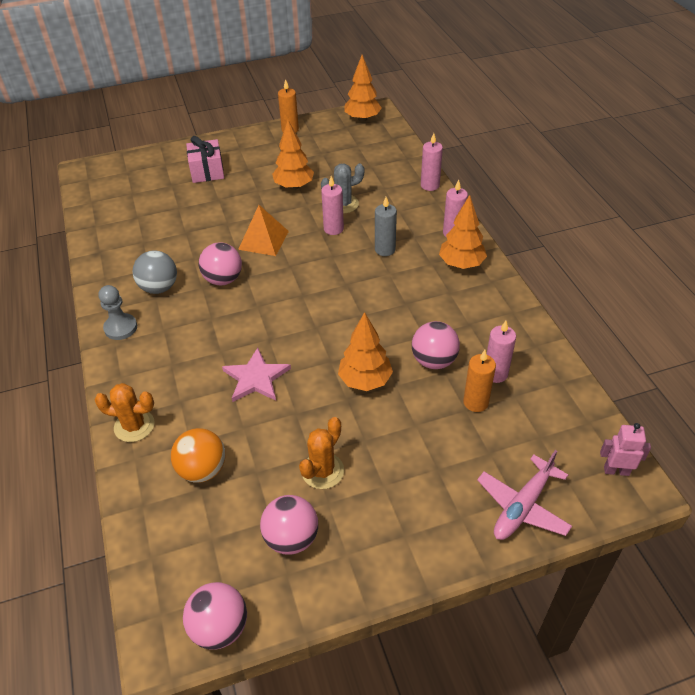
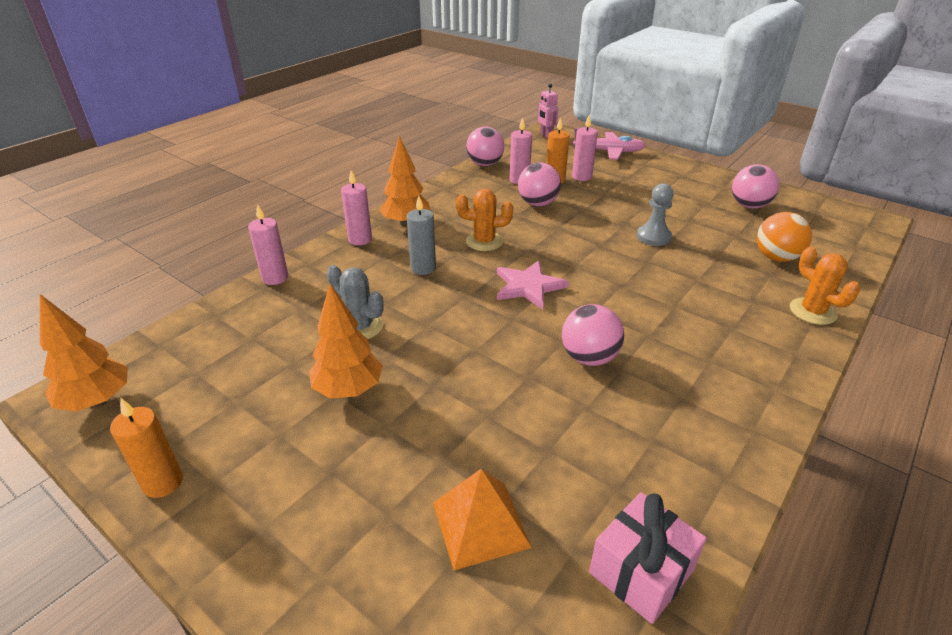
camera: 125 degrees left, 10 degrees down
grey pawn [98,285,137,340] -> grey pawn moved to [637,183,673,246]
grey ball [132,250,177,294] -> none
pink ball [183,582,247,650] -> pink ball moved to [466,126,504,166]
pink gift [186,136,224,183] -> pink gift moved to [589,492,707,624]
pink star [222,348,291,402] -> pink star moved to [497,261,569,309]
orange pyramid [238,205,289,256] -> orange pyramid moved to [433,469,532,570]
orange cactus [299,417,344,489] -> orange cactus moved to [456,189,513,251]
pink candle [321,176,344,235] -> pink candle moved to [572,115,598,181]
orange tree [338,312,393,391] -> none

